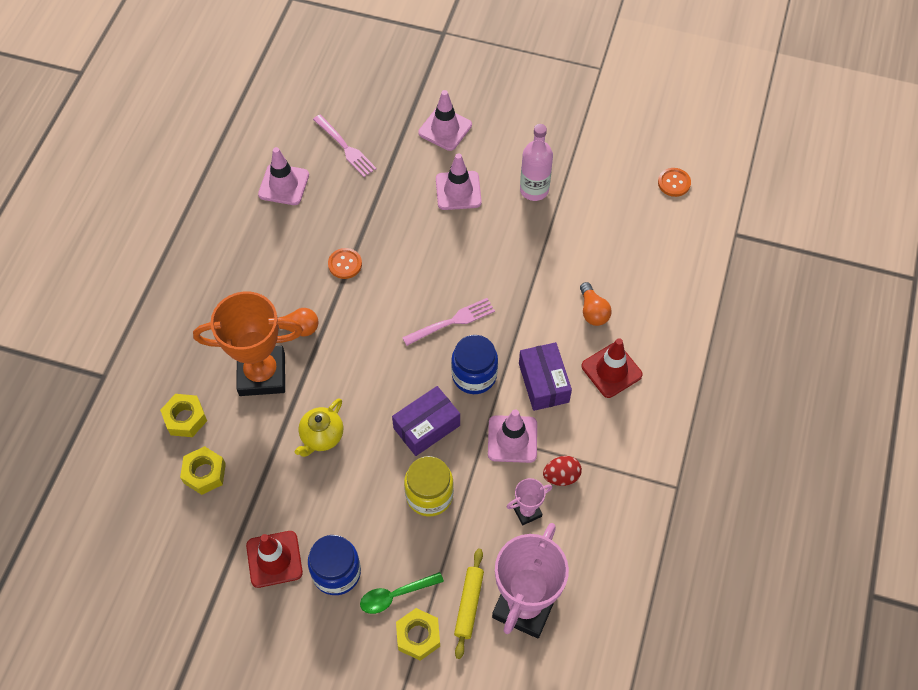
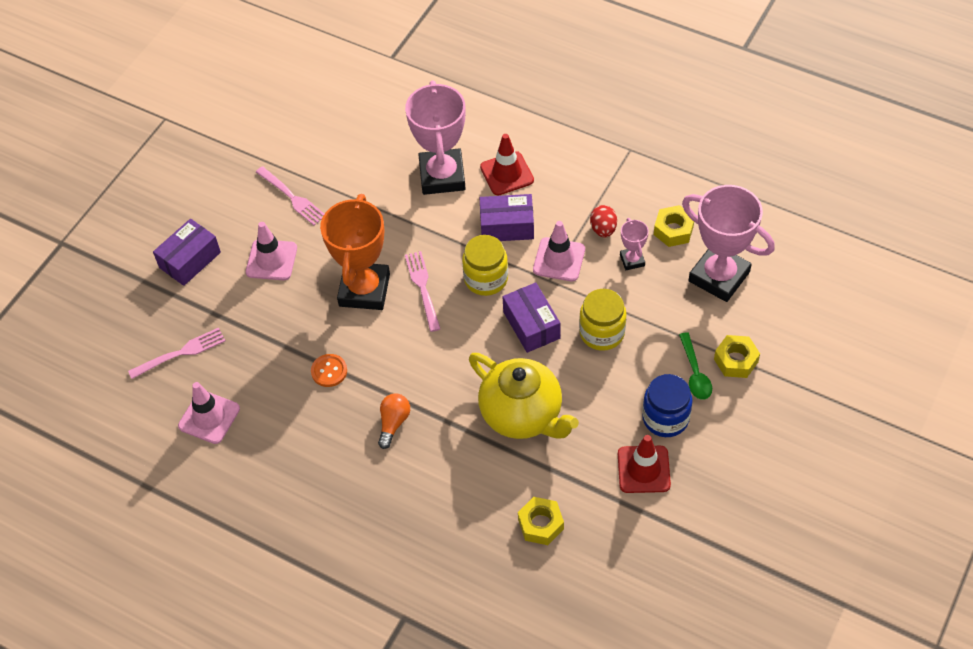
camera: 75 degrees left, 5 degrees down
yellow nut [160,394,207,437] -> yellow nut moved to [654,205,694,247]
orange trophy [193,291,303,396] -> orange trophy moved to [320,194,390,310]
yellow teapot [295,398,343,457] -> yellow teapot [469,353,579,439], size x1.84
pink traffic cone [418,90,472,151] -> purple box [153,218,221,286]
blue jar [451,335,498,394] -> yellow jar [462,235,508,296]
yellow rolling pin [454,548,484,659] -> none
pink bottle [520,124,553,201] -> pink fork [256,166,324,225]
orange light bulb [580,282,612,326] -> pink trophy [405,80,466,195]
orange button [658,168,691,197] -> none

